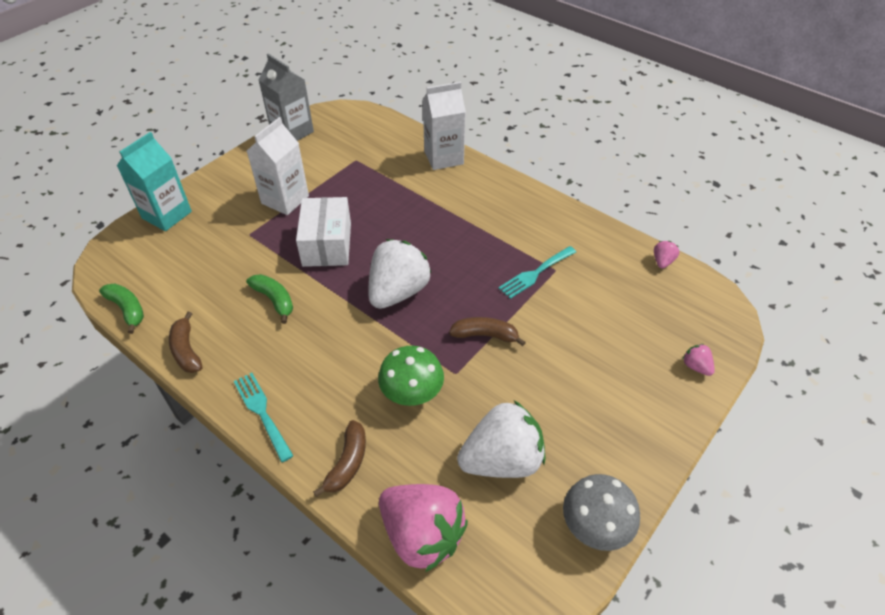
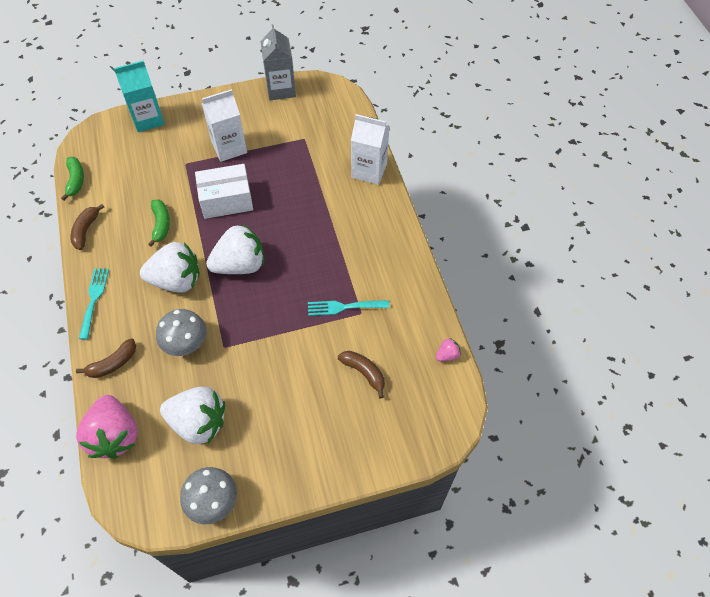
camera: 35 degrees right, 10 degrees up
white box [296,197,351,267] -> white box turned 45 degrees clockwise [195,164,253,219]
green mushroom [378,346,444,406] -> grey mushroom [156,309,206,356]
brown banana [449,317,526,346] -> brown banana moved to [338,351,385,399]
pink strawberry [683,344,715,376] -> none
none -> white strawberry [140,242,200,293]

